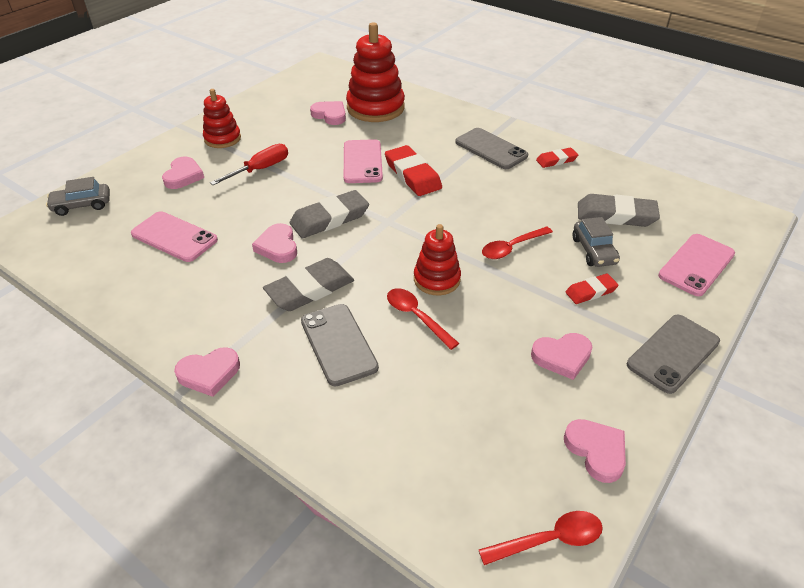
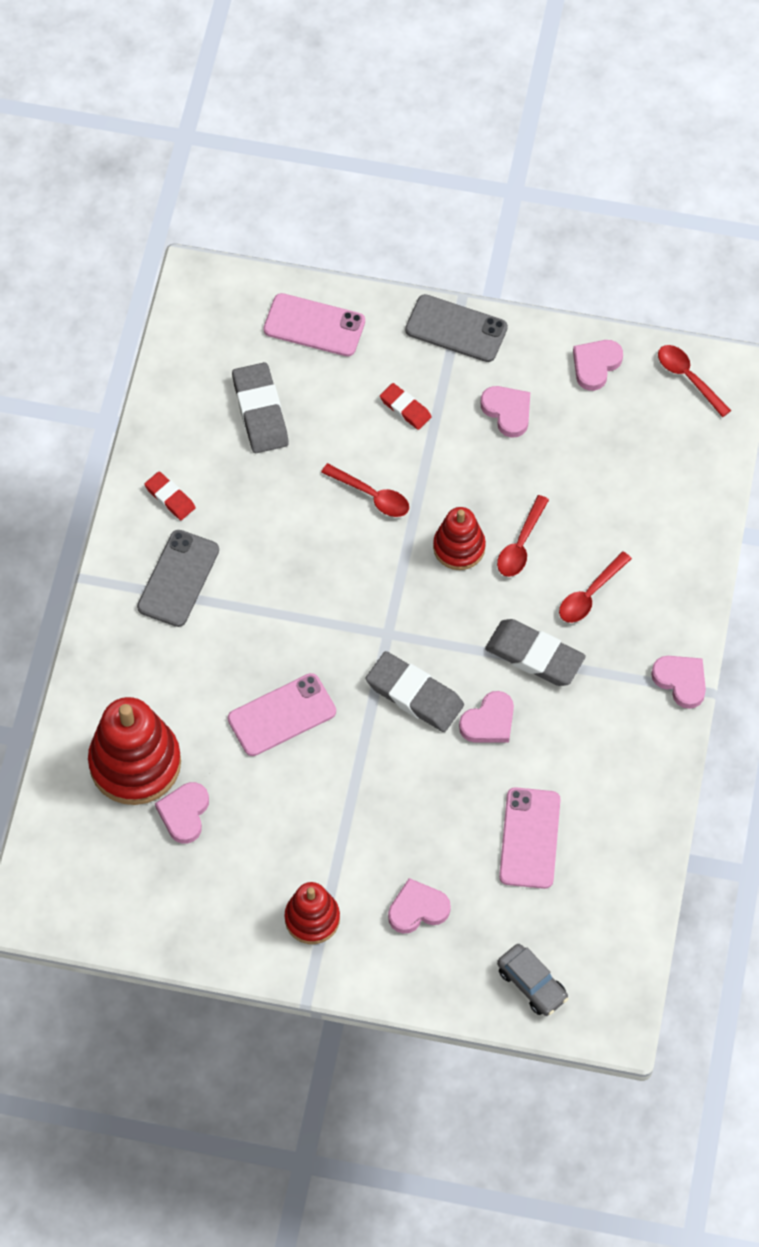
camera: 115 degrees left, 20 degrees up
red screwdriver [210,144,288,185] -> none
grey phone [301,304,379,387] -> red spoon [559,551,632,623]
red eraser [385,145,442,196] -> none
grey car [573,217,620,267] -> none

